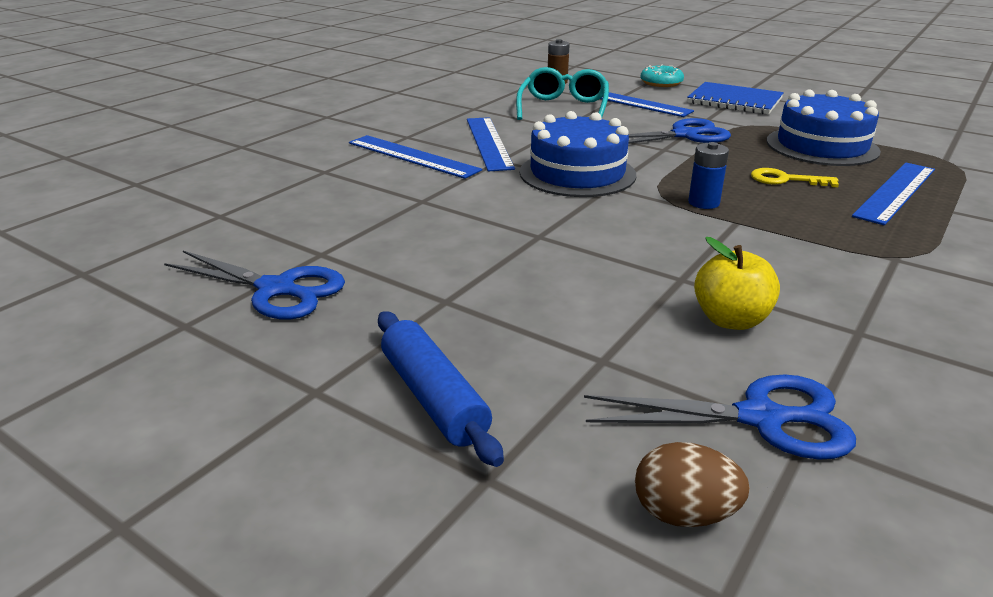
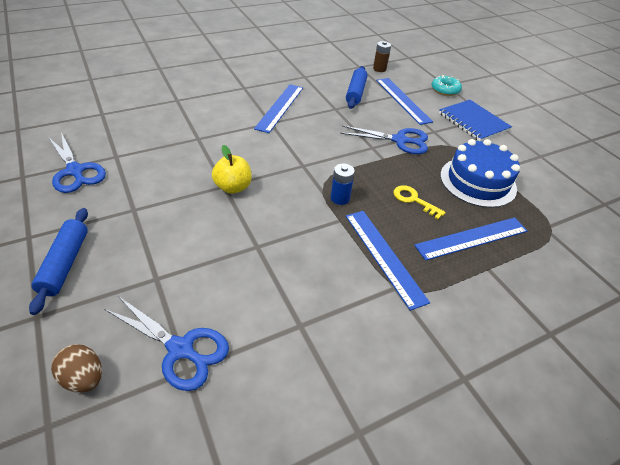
camera: 25 degrees right, 15 degrees up
blue ruler [349,135,482,179] -> blue ruler moved to [346,211,430,311]
turquoise glasses [516,67,609,120] -> blue rolling pin [346,66,368,109]
blue cake [520,111,636,197] -> none
yellow apple [694,237,780,330] -> yellow apple moved to [212,145,252,194]

